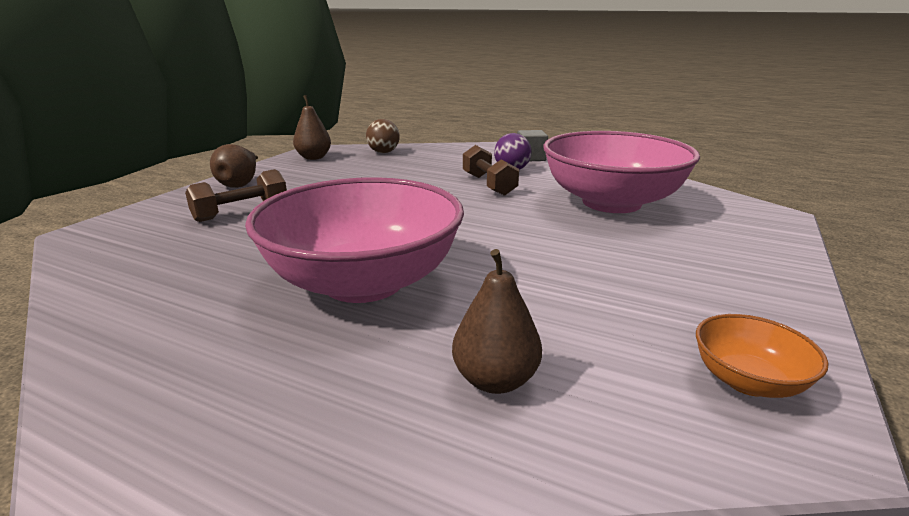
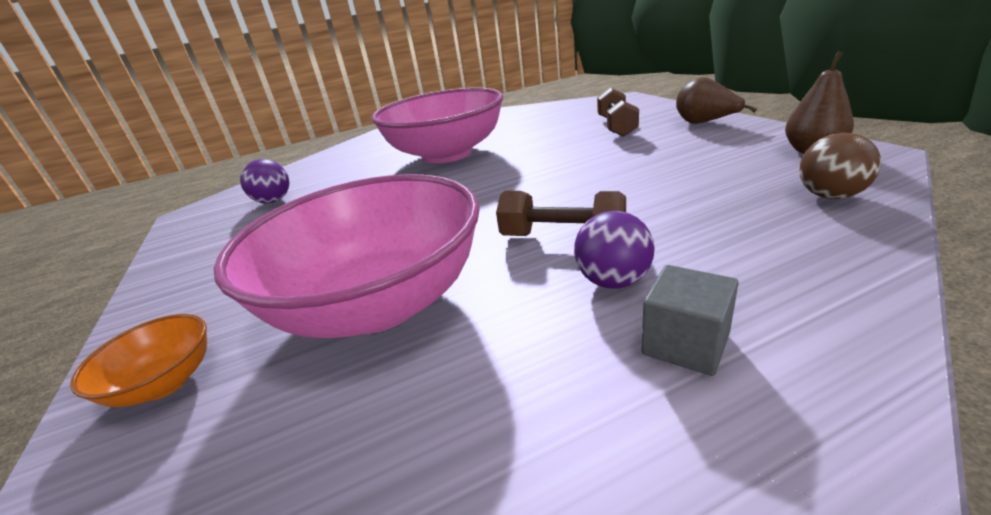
camera: 135 degrees right, 5 degrees up
brown pear [452,249,542,394] -> none
orange bowl [696,314,829,398] -> orange bowl moved to [70,314,207,407]
none -> purple ball [240,159,289,203]

